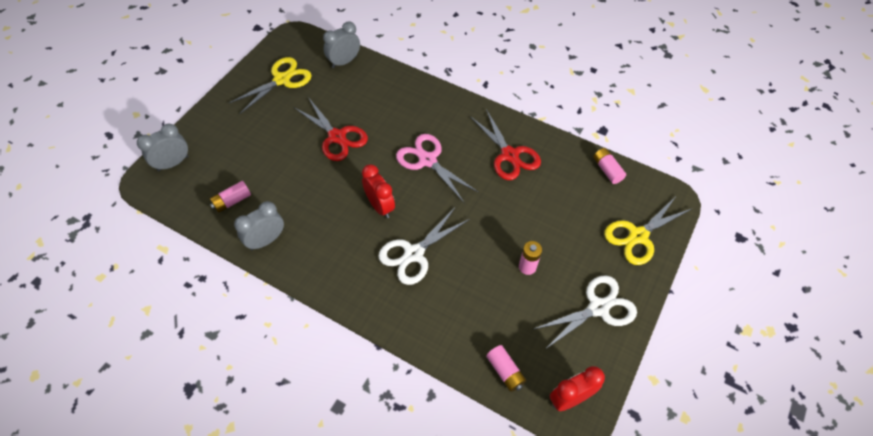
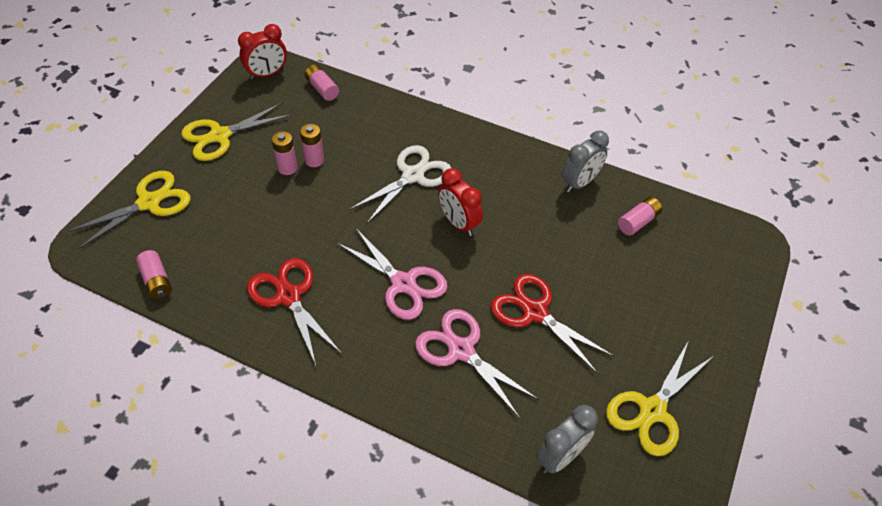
camera: 175 degrees right, 5 degrees down
grey clock [137,124,188,171] -> none
white scissors [532,275,637,349] -> yellow scissors [181,102,292,161]
none -> pink battery [300,124,324,167]
none -> pink scissors [415,309,539,418]

